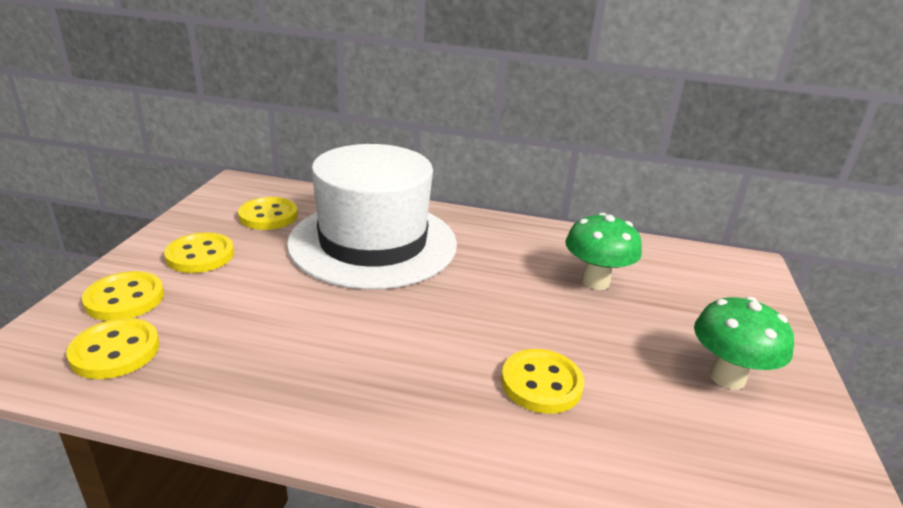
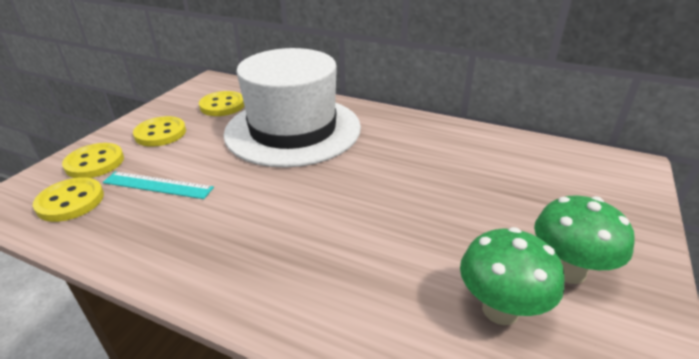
camera: 15 degrees right, 5 degrees up
yellow button [501,349,584,414] -> none
green mushroom [565,213,642,290] -> green mushroom moved to [460,227,565,325]
none -> turquoise ruler [103,171,214,199]

